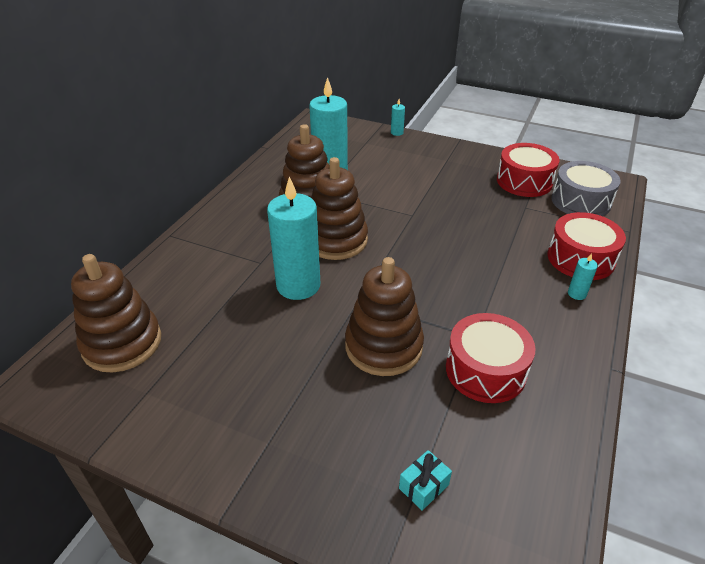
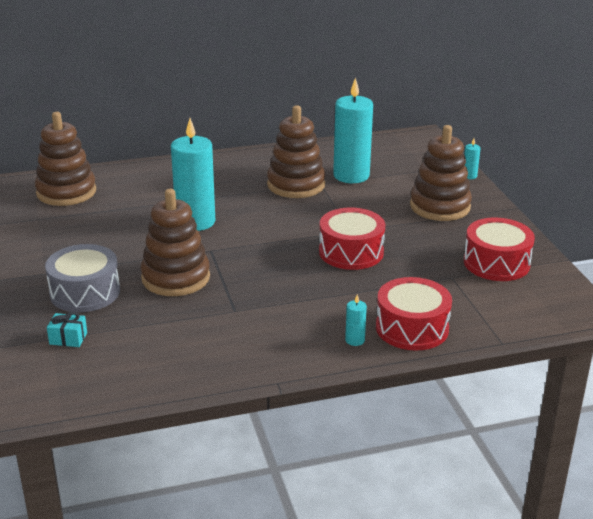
camera: 50 degrees right, 10 degrees down
brown stacking toy [312,157,368,260] -> brown stacking toy moved to [410,125,472,221]
red drum [446,313,536,403] -> red drum moved to [319,208,385,270]
grey drum [551,161,621,216] -> grey drum moved to [45,244,120,312]

